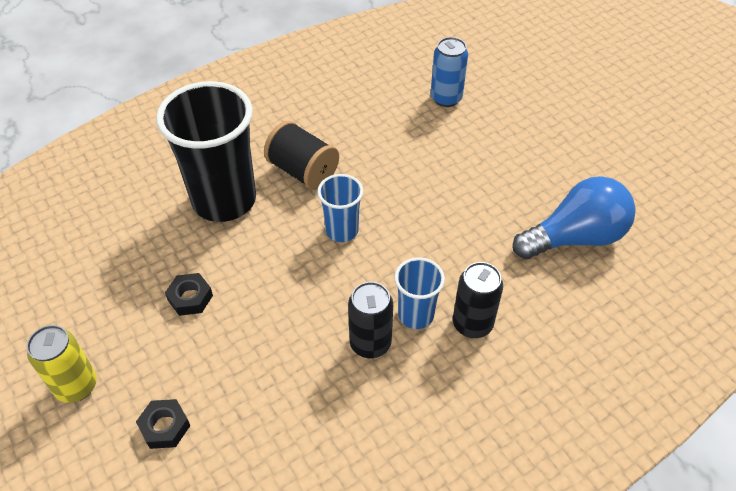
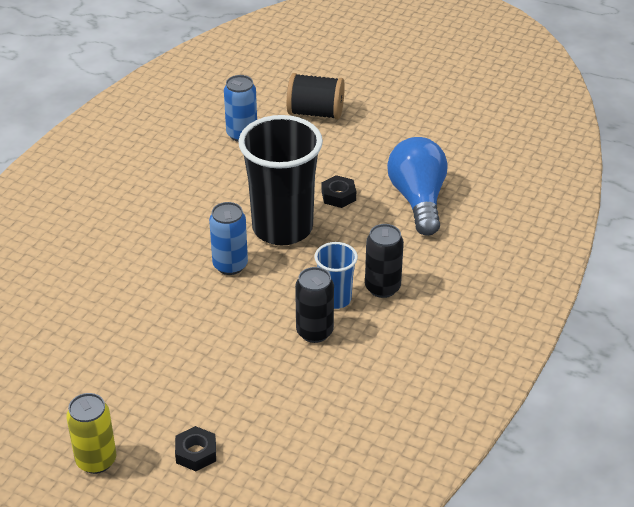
camera: 30 degrees left, 10 degrees down
black cup [156,81,256,222] -> black cup moved to [238,115,323,245]
black nut [165,273,213,316] -> black nut moved to [322,175,356,208]
black spool [264,121,339,190] -> black spool moved to [287,73,345,120]
blue cup [317,174,363,242] -> blue can [209,202,248,275]
blue light bulb [513,176,636,259] -> blue light bulb turned 45 degrees counterclockwise [387,137,448,236]

